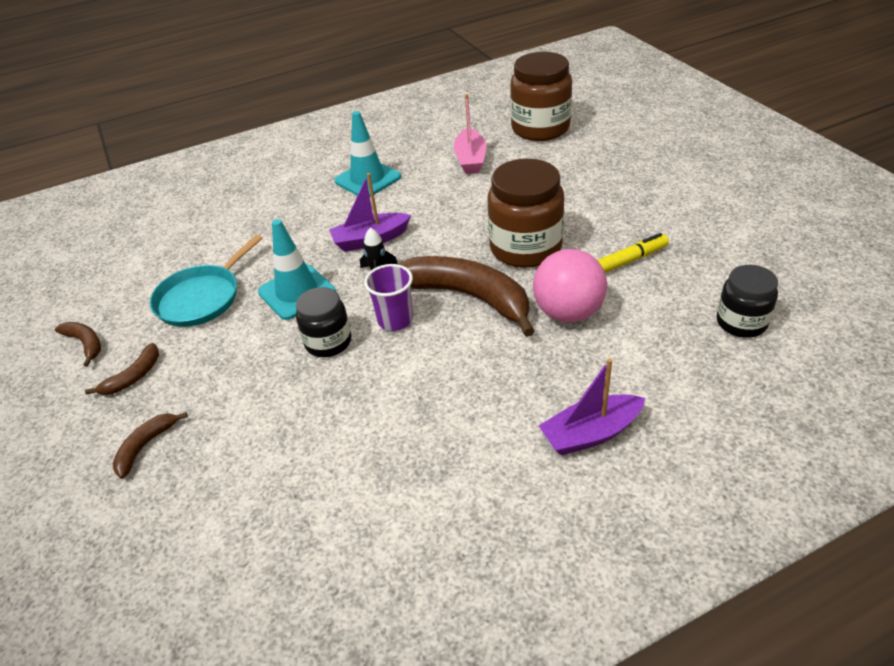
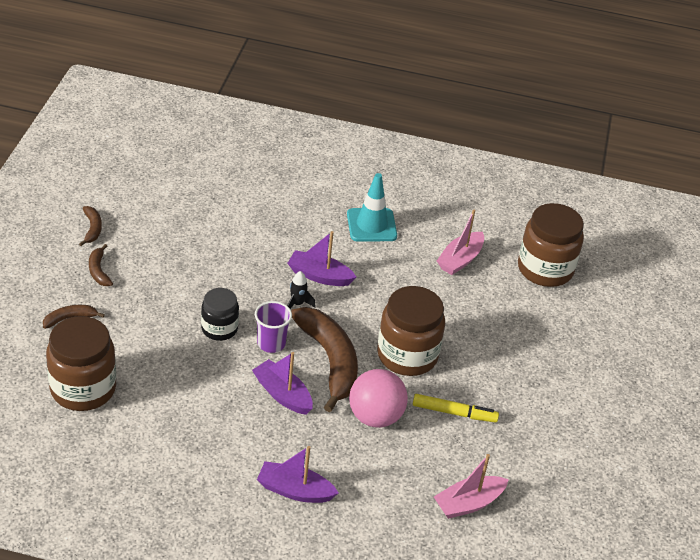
camera: 30 degrees right, 0 degrees up
brown banana [85,343,159,395] -> brown banana turned 90 degrees clockwise [89,244,113,286]
turquoise pan [150,235,262,327] -> none
turquoise traffic cone [258,219,336,320] -> none
black jar [716,265,778,338] -> pink boat [434,454,509,519]
none -> brown jar [46,316,116,411]
none -> purple boat [252,352,313,415]

